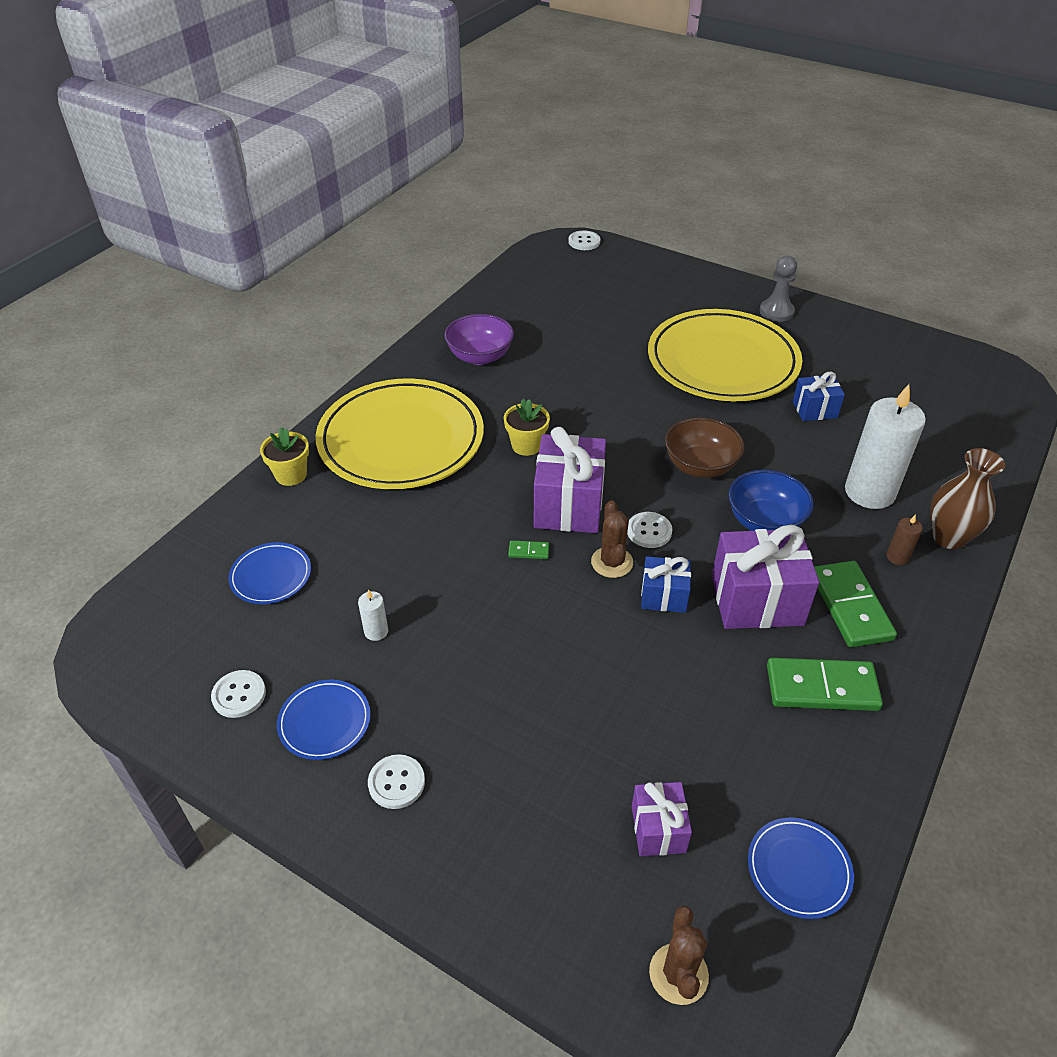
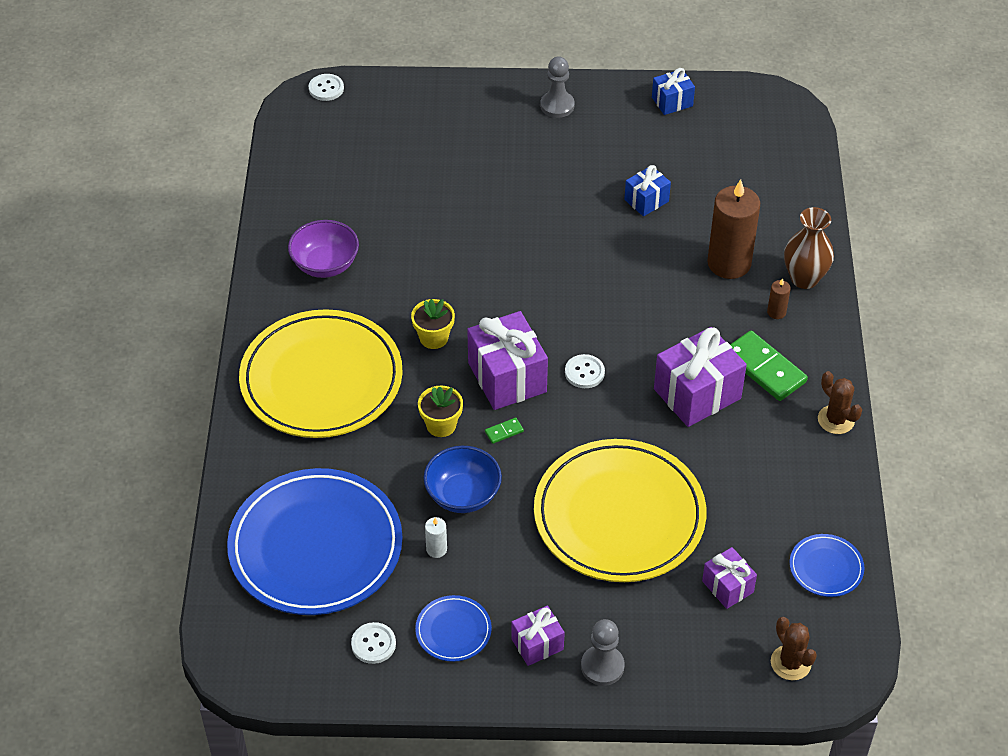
camera: 30 degrees left, 5 degrees up
blue plate [229,542,311,604] -> blue plate [227,468,402,615], size x2.36
yellow flower pot [260,427,309,486] -> yellow flower pot moved to [418,386,463,437]
white button [368,754,425,809] -> purple gift [511,605,565,666]
brown cactus [591,500,633,578] -> brown cactus moved to [818,371,862,434]
blue gift [641,556,691,613] -> blue gift moved to [652,68,695,115]
yellow plate [648,309,802,401] -> yellow plate moved to [534,439,706,582]
brown bowl [665,417,745,478] -> none
blue bowl [728,470,814,531] -> blue bowl moved to [423,446,502,513]
green domino [767,658,883,711] -> none
white candle [845,384,926,509] -> brown candle [707,179,760,279]
none -> grey pawn [581,619,625,686]

